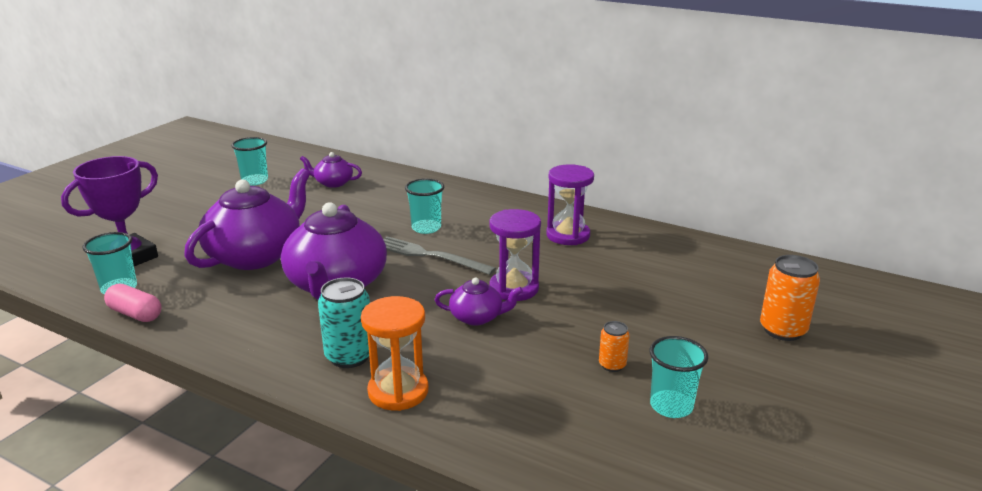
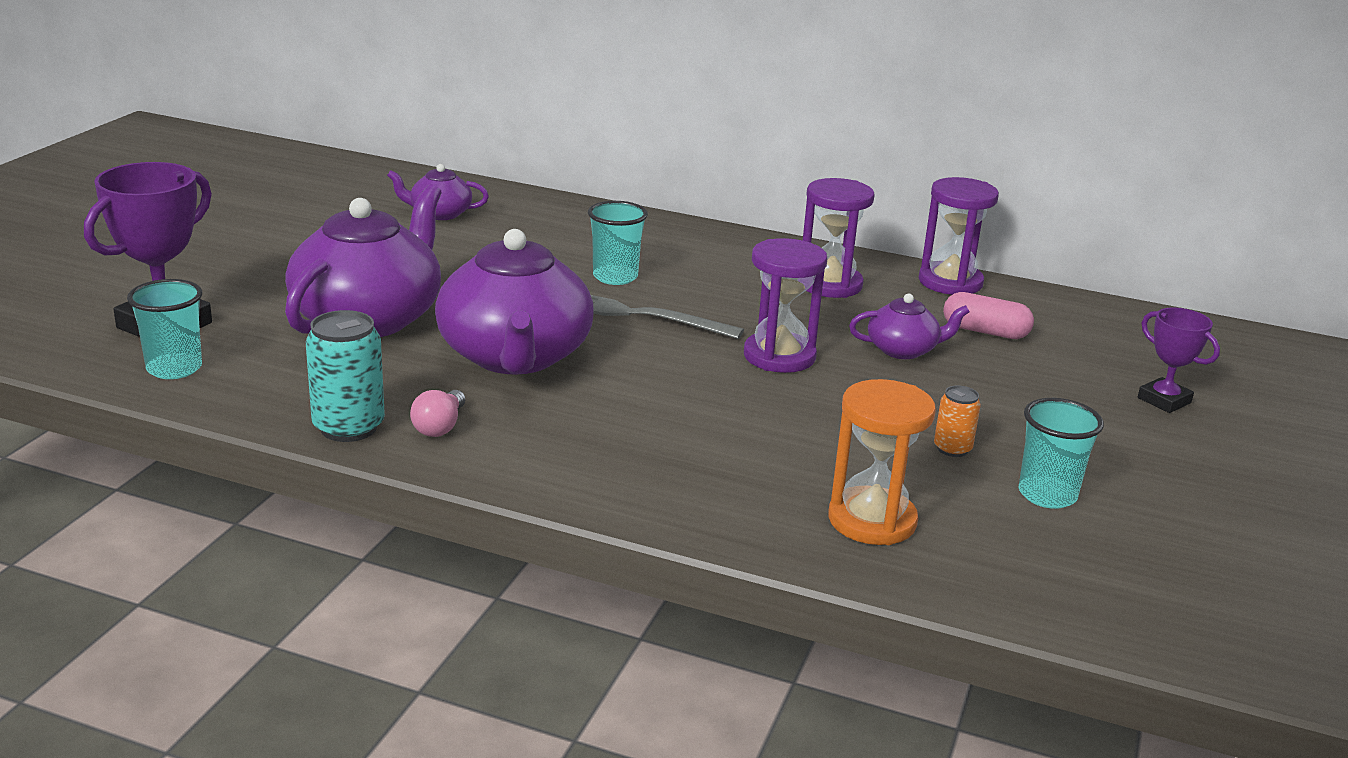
camera: 10 degrees left, 0 degrees up
pink capsule [104,284,162,322] -> pink capsule moved to [943,292,1034,339]
turquoise cup [231,137,268,186] -> none
turquoise can [318,277,370,368] -> turquoise can moved to [306,310,385,442]
orange hourglass [361,296,429,411] -> orange hourglass moved to [828,379,936,545]
purple teapot [435,278,523,326] -> purple teapot moved to [849,293,970,359]
orange can [760,255,820,341] -> purple trophy [1138,308,1220,413]
none -> pink light bulb [410,390,465,437]
none -> purple hourglass [919,177,999,295]

